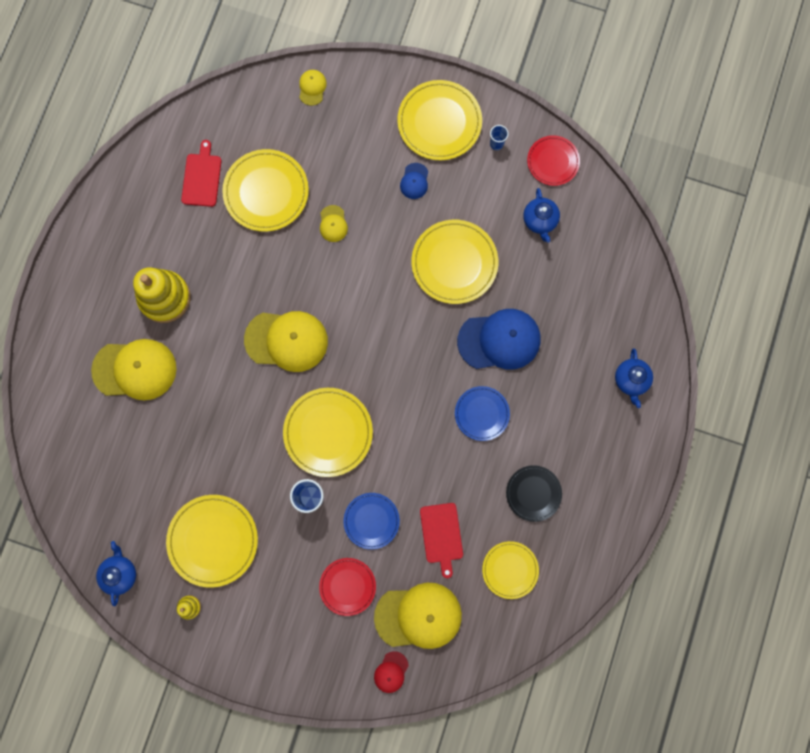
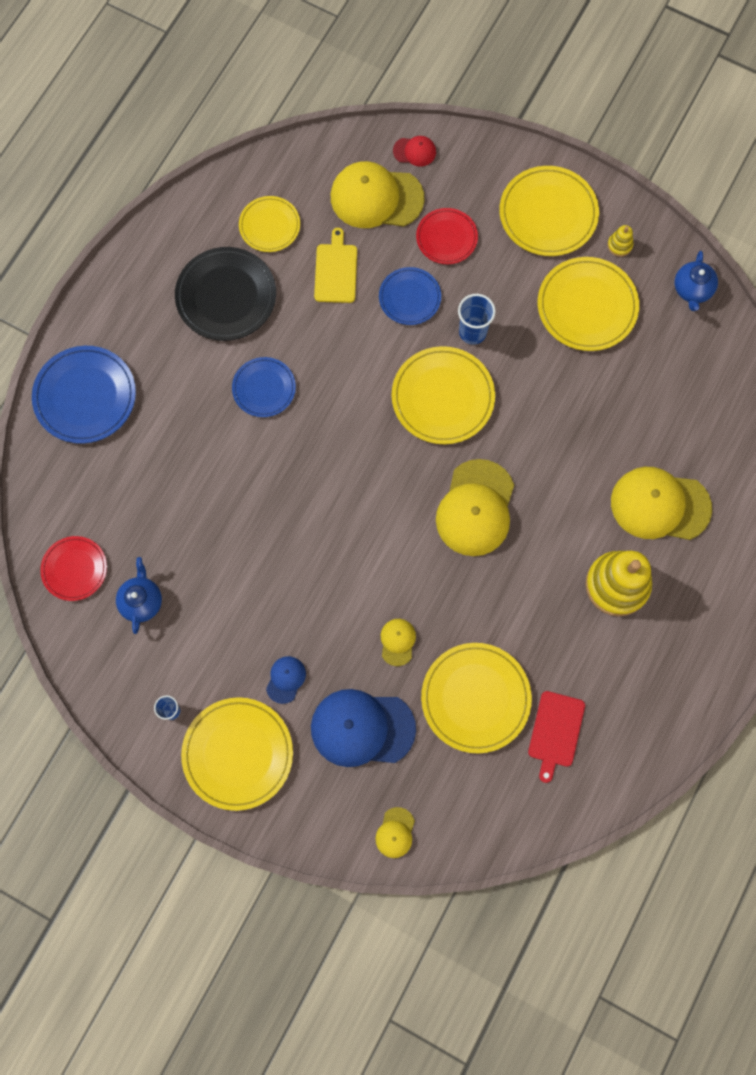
camera: 170 degrees left, 5 degrees down
yellow cap [244,311,328,372] -> yellow cap turned 90 degrees counterclockwise [436,459,514,556]
red cap [374,651,409,693] -> red cap turned 60 degrees clockwise [393,136,436,166]
yellow plate [411,220,498,304] -> yellow plate moved to [500,166,599,256]
red cutting board [420,503,463,578] -> yellow cutting board [314,228,357,303]
blue cap [457,309,540,370] -> blue cap moved to [311,689,416,767]
black plate [506,465,562,522] -> black plate [175,247,276,341], size x1.62
red plate [527,135,580,186] -> red plate moved to [40,536,107,601]
blue teapot [615,348,653,408] -> blue plate [32,346,136,444]

